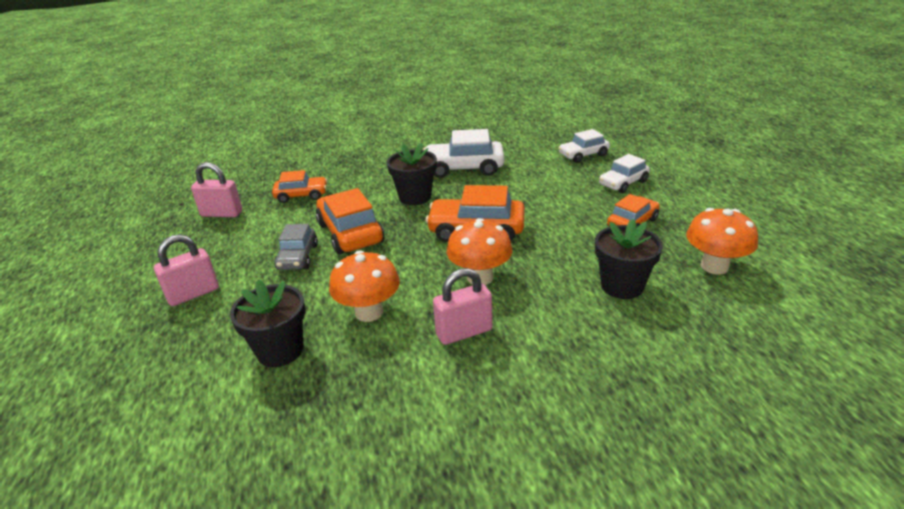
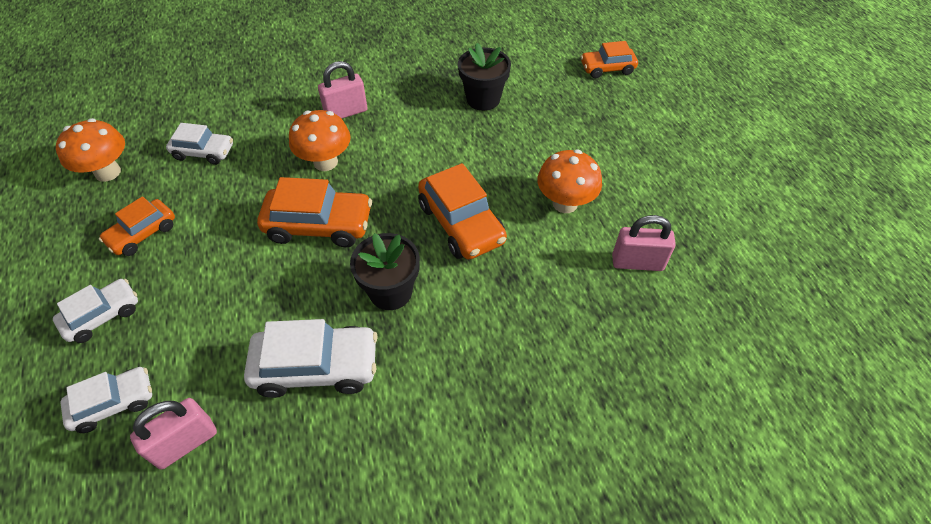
camera: 175 degrees right, 20 degrees up
pink padlock [154,235,219,306] -> pink padlock moved to [130,398,217,469]
orange car [272,170,327,203] -> orange car moved to [581,41,638,78]
grey car [274,224,318,270] -> none
orange mushroom [329,250,400,322] -> orange mushroom moved to [537,149,602,213]
black flower pot [595,219,663,299] -> white car [166,123,233,165]

